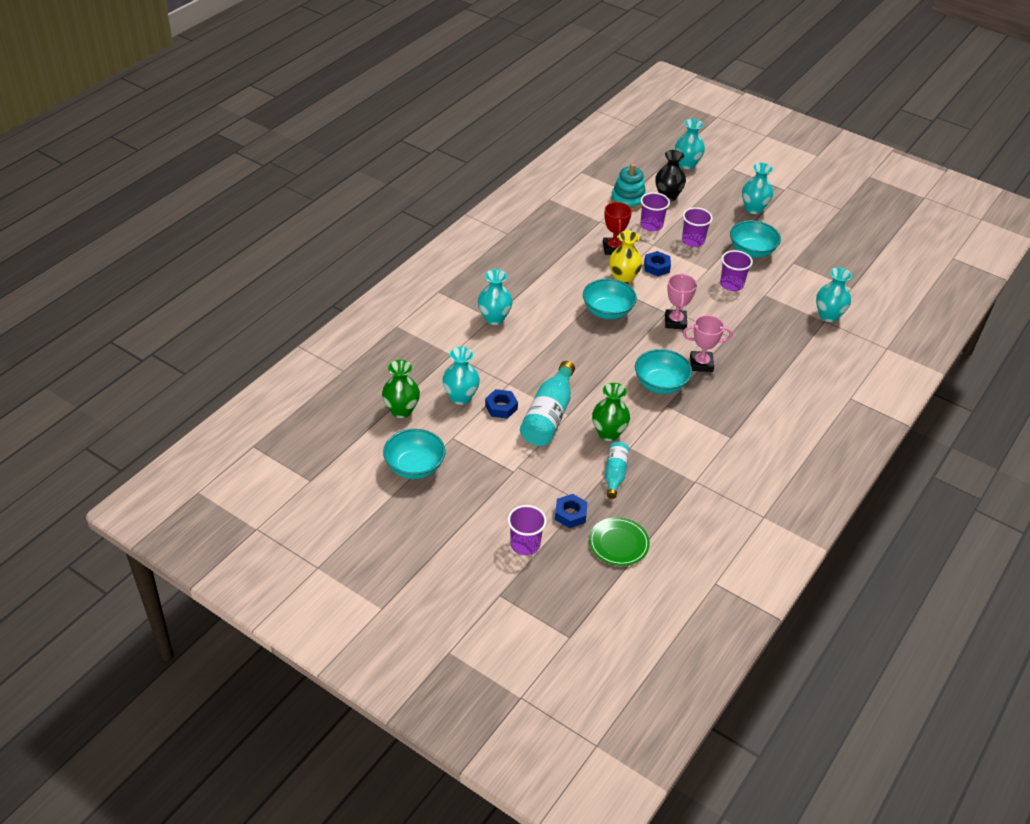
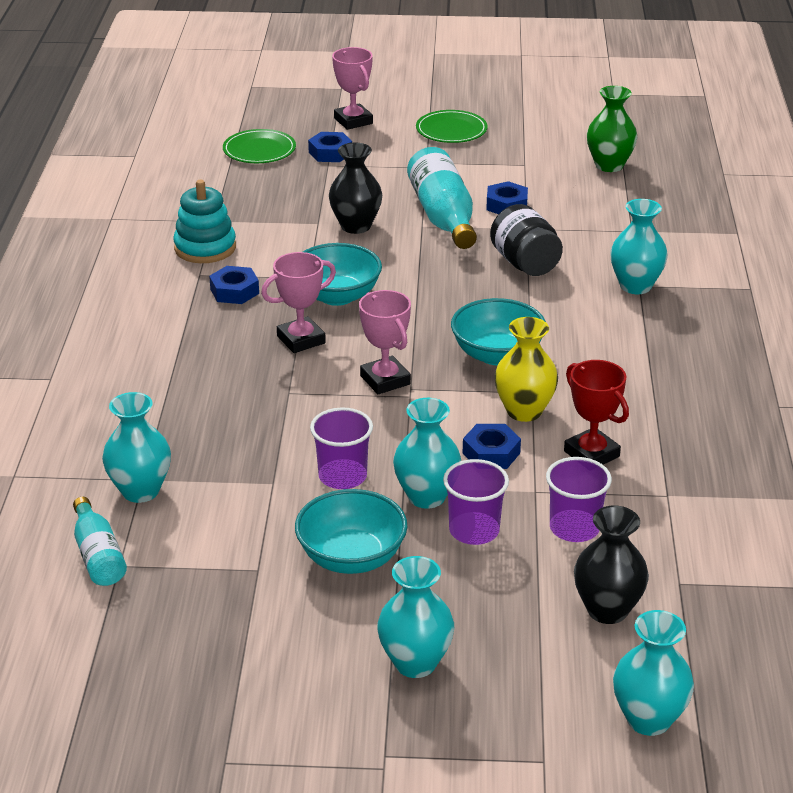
camera: 150 degrees right, 10 degrees down
turquoise bowl [383,429,446,479] -> none
turquoise vase [442,347,480,405] -> turquoise vase moved to [393,398,461,509]
purple cup [508,505,547,555] -> pink trophy [332,47,373,130]
green vase [592,383,630,441] -> black vase [329,142,382,234]
turquoise bottle [605,442,629,499] -> turquoise bottle moved to [73,497,127,586]
turquoise stacking toy [611,164,646,210] -> turquoise stacking toy moved to [173,180,236,263]
none -> blue nut [209,266,259,304]
none -> green plate [416,110,488,143]
none -> black jar [490,204,563,276]

